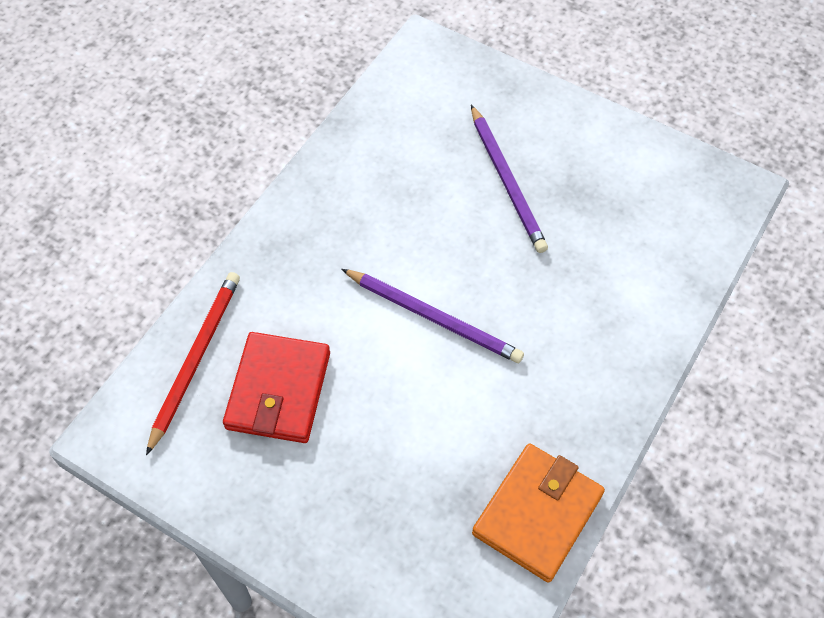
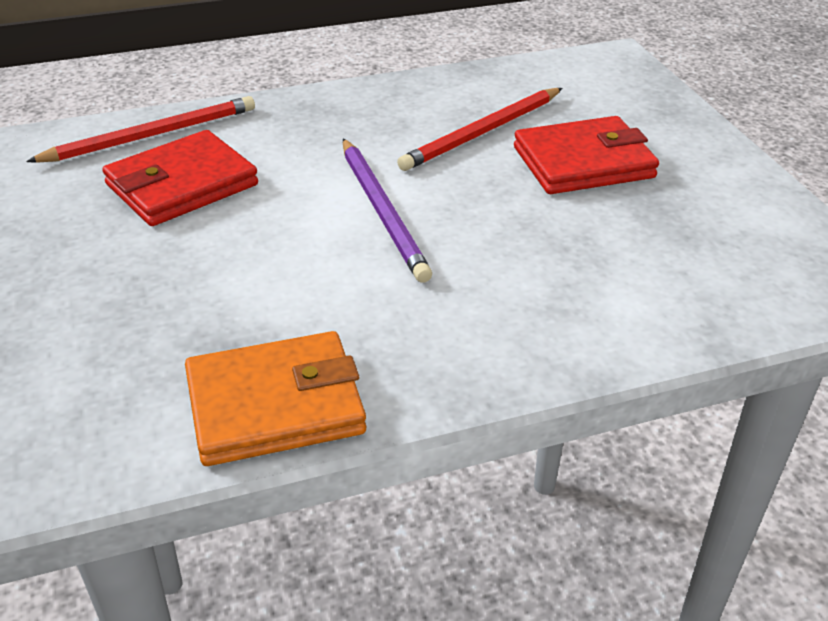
camera: 40 degrees right, 20 degrees down
purple pencil [471,105,548,253] -> red wallet [514,116,659,194]
none -> red pencil [397,88,562,171]

